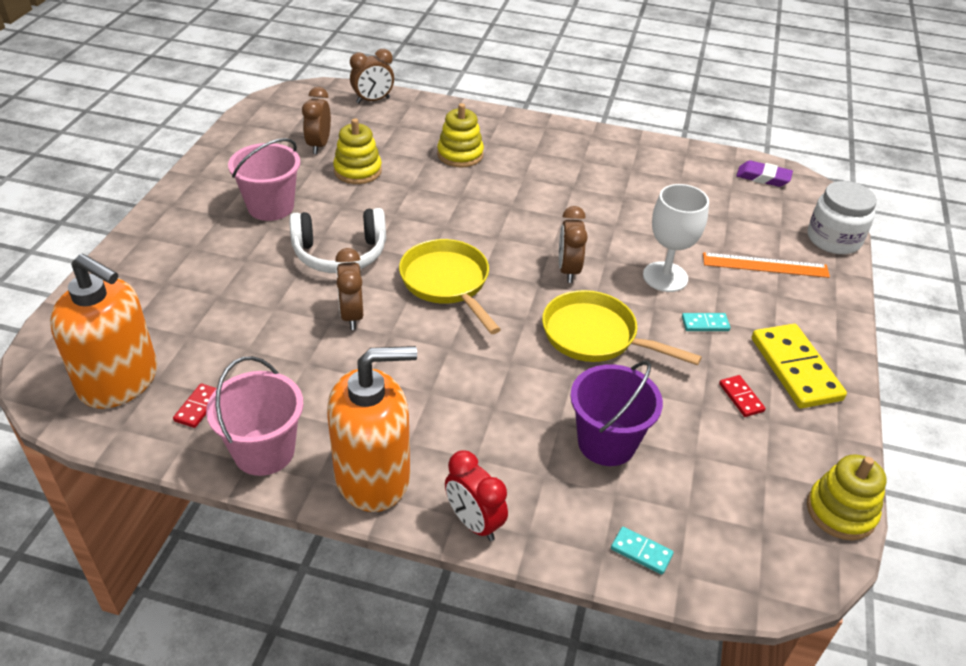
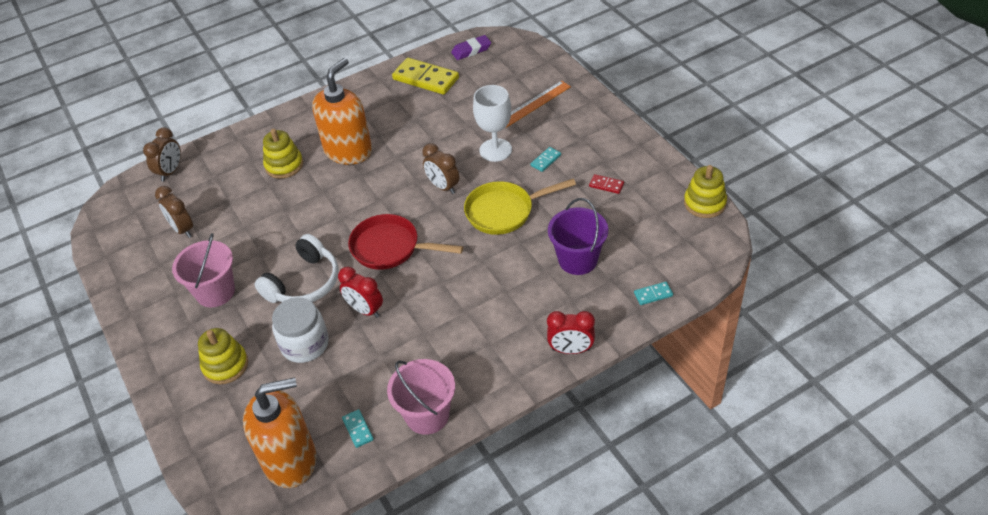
camera: 40 degrees left, 5 degrees up
red domino [173,383,217,428] -> turquoise domino [342,409,374,448]
orange soap dispenser [327,346,417,512] -> orange soap dispenser moved to [312,58,372,165]
yellow stacking toy [333,118,382,184] -> yellow stacking toy moved to [198,328,248,384]
brown clock [335,248,363,330] -> red clock [338,267,383,318]
yellow pan [399,239,501,334] -> red pan [348,214,463,270]
yellow domino [752,324,847,409] -> yellow domino moved to [392,58,459,95]
white jar [807,181,877,254] -> white jar moved to [272,297,329,363]

